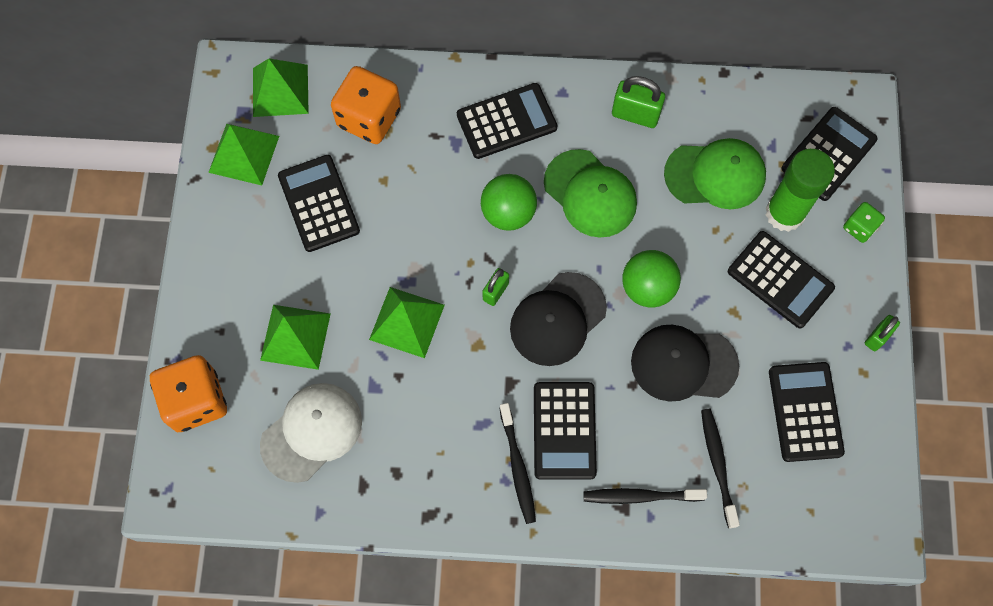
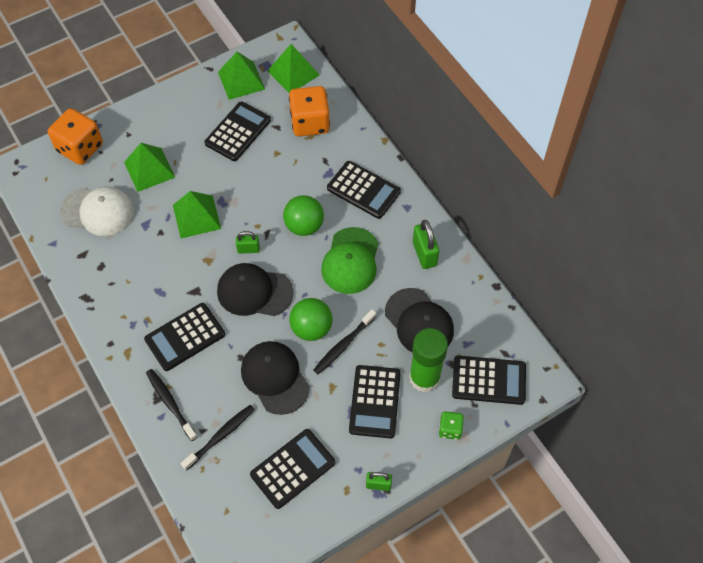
camera: 55 degrees right, 10 degrees down
black toothbrush [500,403,536,524] -> black toothbrush moved to [313,309,376,374]
green cap [664,138,766,209] -> black cap [385,288,454,352]

